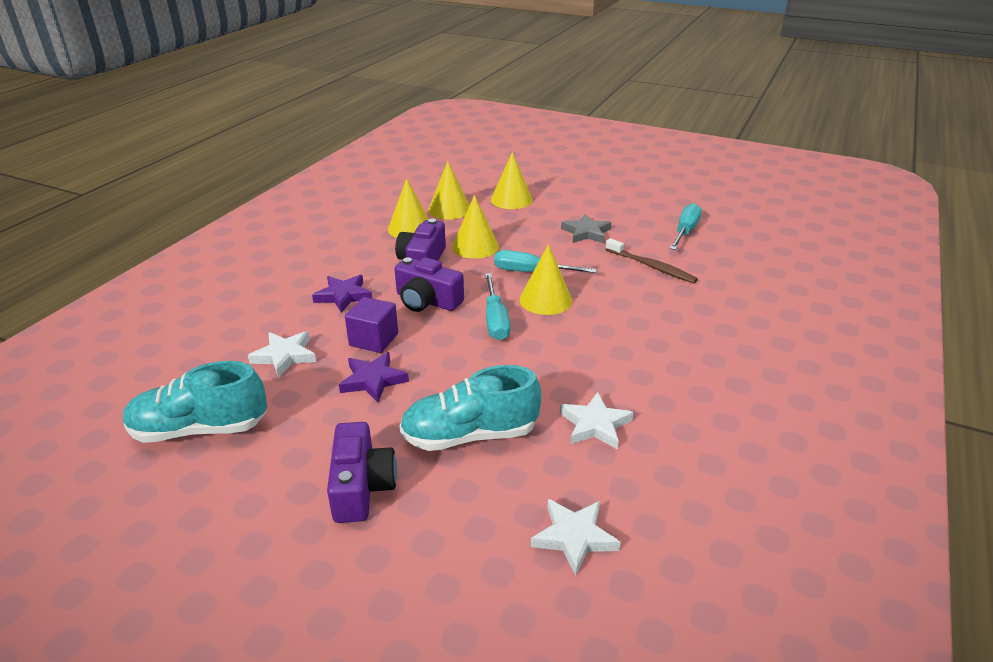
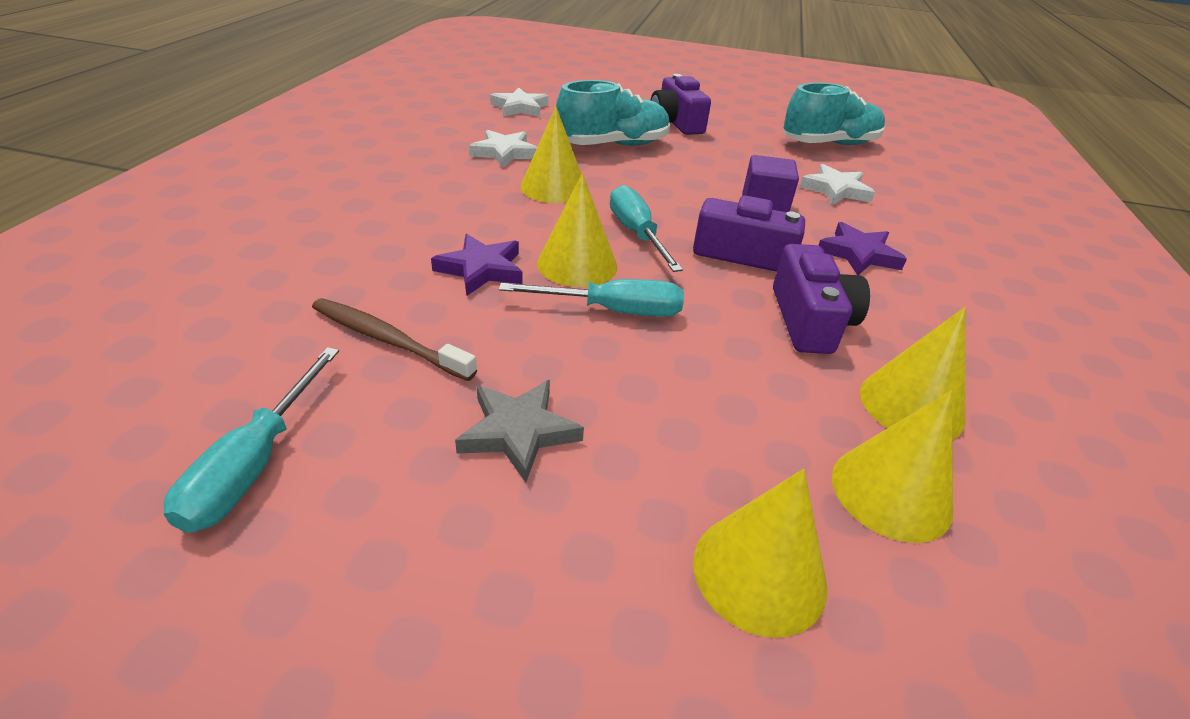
camera: 165 degrees right, 5 degrees up
purple star [339,352,409,403] -> purple star moved to [431,234,523,296]
yellow cone [452,195,499,259] -> yellow cone moved to [520,107,581,203]

